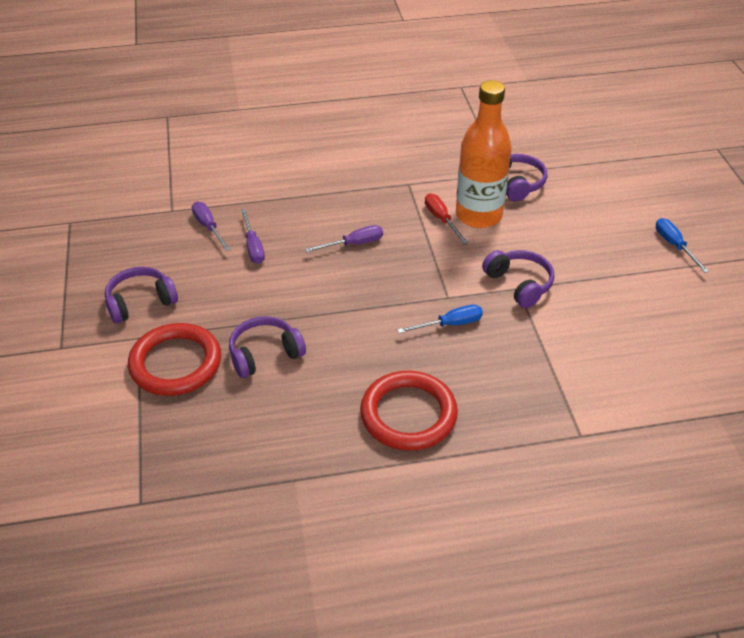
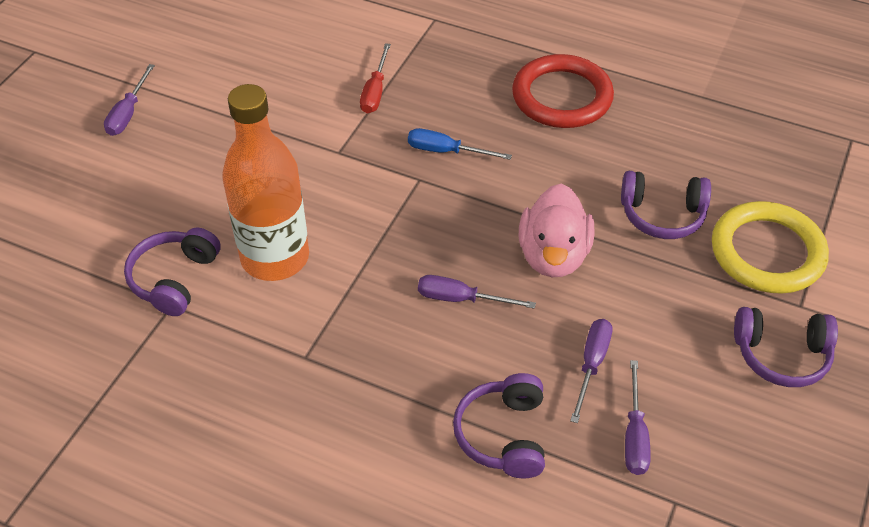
camera: 145 degrees left, 5 degrees up
red ring [128,323,221,396] -> yellow ring [712,201,829,294]
red screwdriver [425,193,468,244] -> red screwdriver moved to [360,43,391,114]
purple headphones [482,250,554,308] -> purple headphones moved to [453,373,545,478]
blue screwdriver [656,218,709,273] -> purple screwdriver [104,64,155,136]
none -> pink duck [519,183,594,277]

